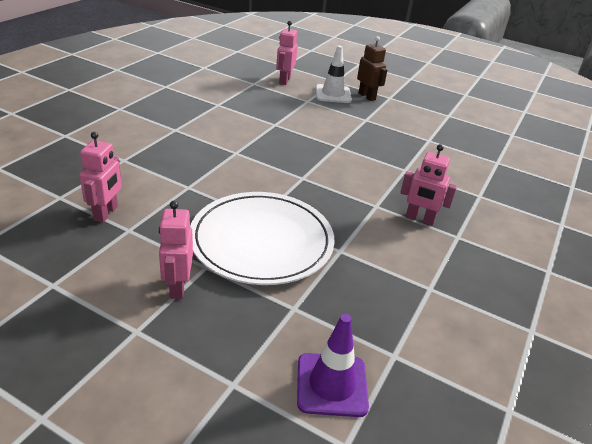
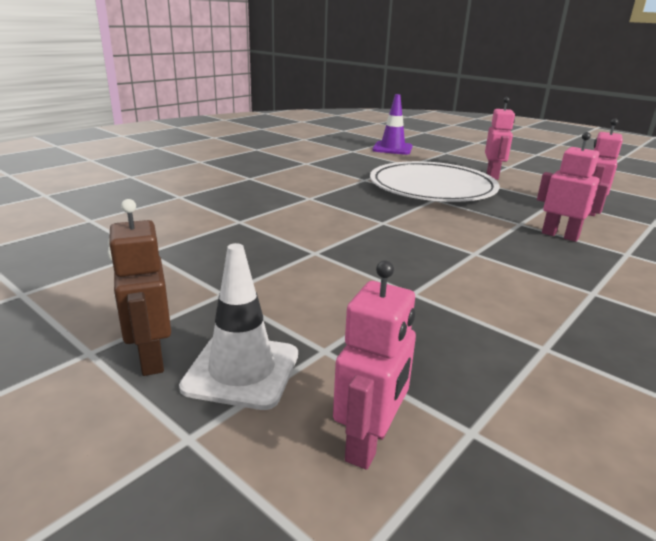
camera: 165 degrees left, 10 degrees down
pink robot [400,144,457,226] -> pink robot moved to [537,132,610,242]

